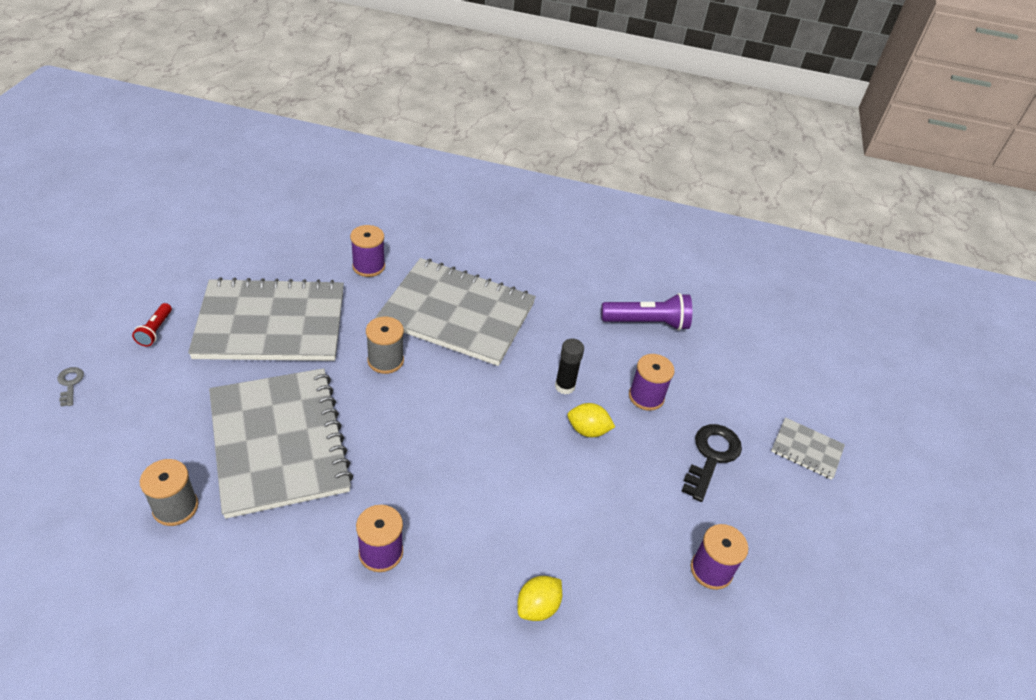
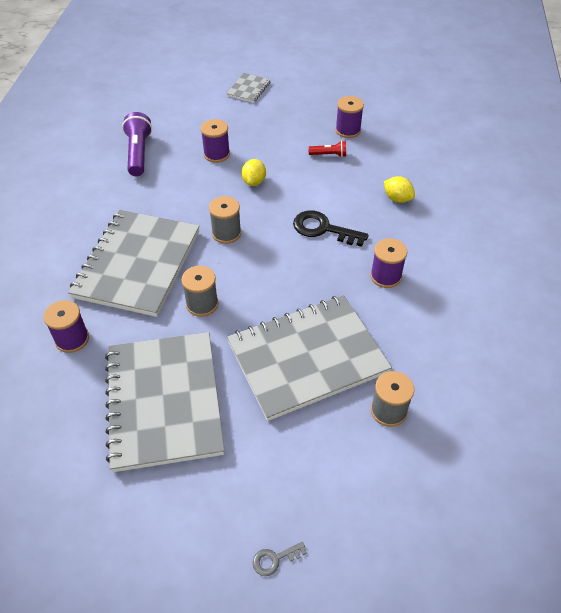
camera: 90 degrees left, 5 degrees up
red flashlight [132,303,172,347] -> red flashlight moved to [308,141,346,157]
black glue stick [555,339,584,394] -> none
black key [682,424,742,502] -> black key moved to [293,210,368,247]
none -> grey spool [209,196,241,244]

